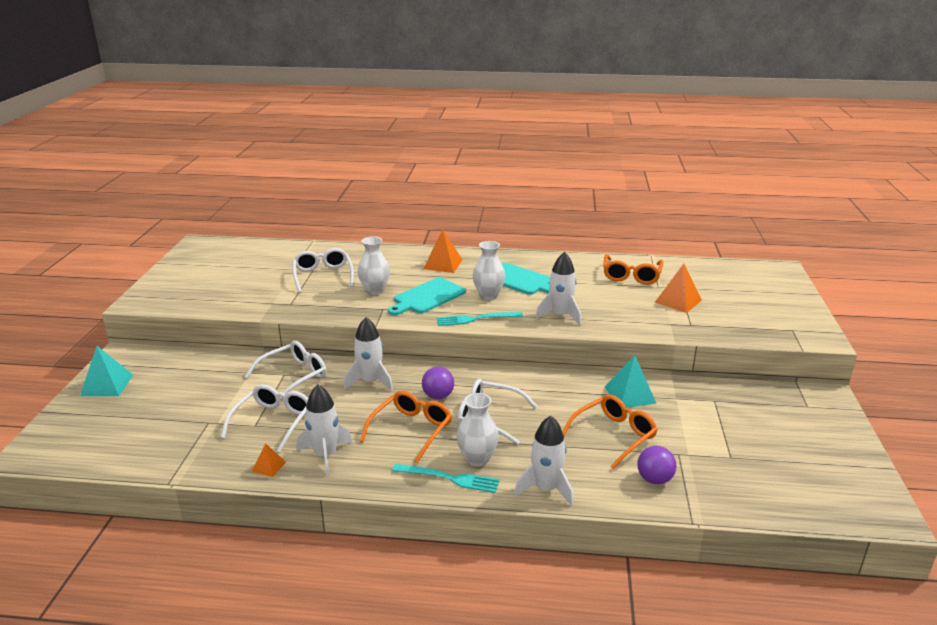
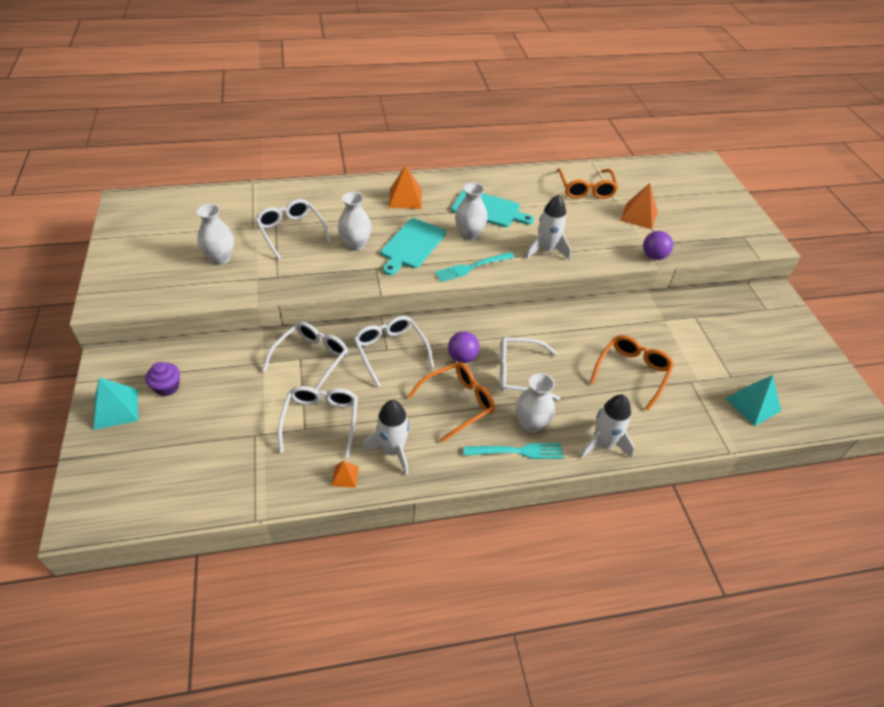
camera: 20 degrees left, 20 degrees up
white rocket [344,317,393,391] -> white glasses [354,316,434,387]
orange glasses [360,391,452,463] -> orange glasses turned 45 degrees clockwise [407,362,495,442]
turquoise pyramid [605,355,656,408] -> turquoise pyramid moved to [725,375,781,426]
purple ball [637,446,677,484] -> purple ball moved to [643,231,673,260]
none -> purple cupcake [145,362,180,396]
none -> white vase [196,204,234,265]

